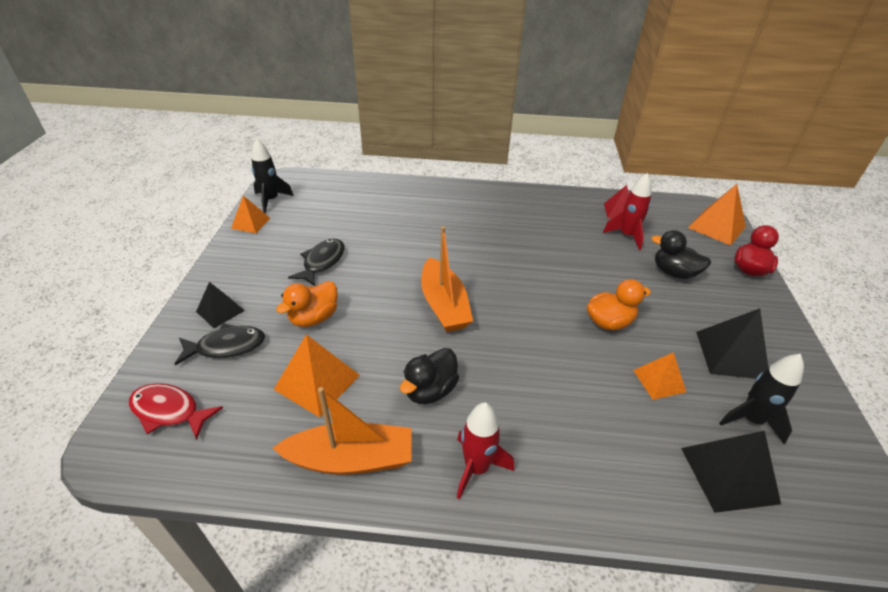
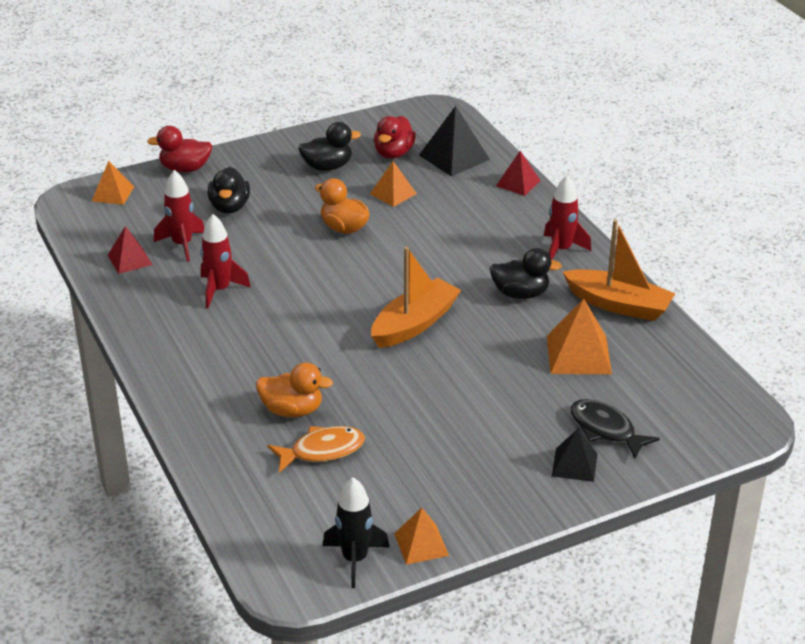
camera: 120 degrees left, 5 degrees down
red fish [129,383,223,440] -> none
orange boat [273,387,412,475] -> orange boat turned 150 degrees clockwise [563,220,676,321]
orange duck [276,281,338,327] -> orange duck moved to [256,363,333,417]
black fish [288,239,345,286] -> none
orange pyramid [688,184,746,245] -> orange pyramid [92,161,134,205], size x0.64
black pyramid [696,308,768,379] -> black duck [298,122,361,171]
black rocket [719,354,804,444] -> red duck [374,116,416,159]
none -> red rocket [200,214,251,308]
none -> orange fish [267,426,365,473]
none -> red pyramid [496,151,541,196]

